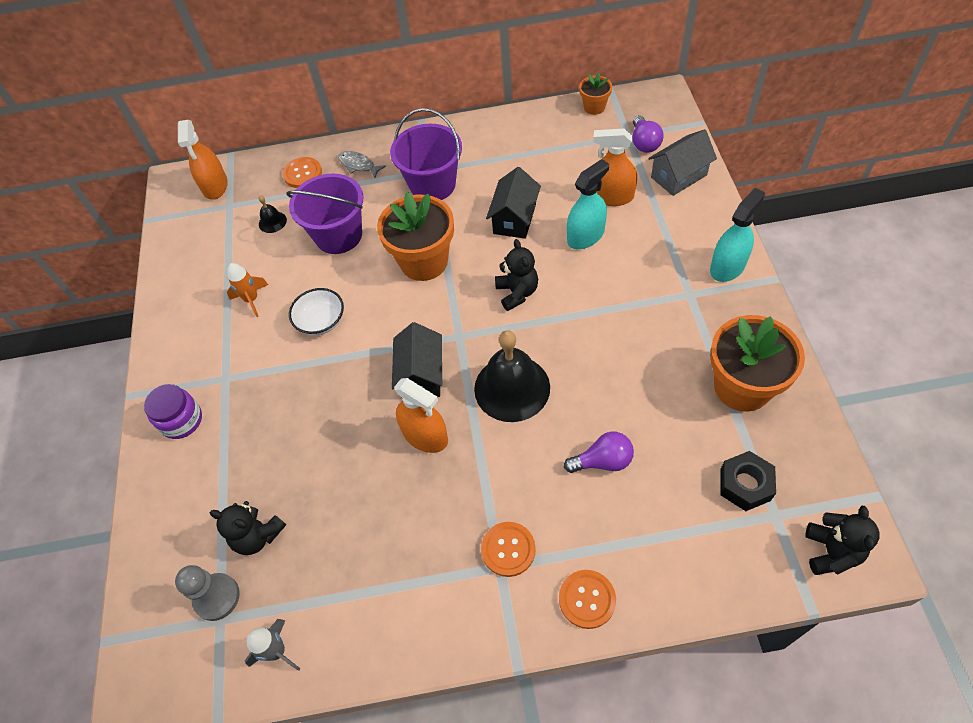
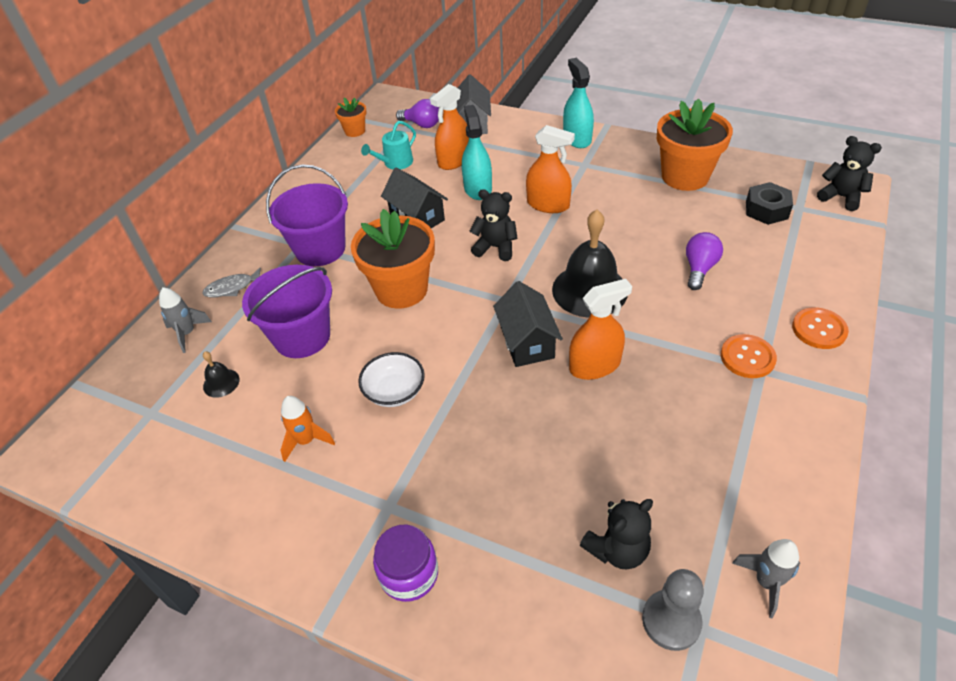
camera: 60 degrees left, 10 degrees down
orange spray bottle [178,120,228,200] -> orange spray bottle moved to [526,125,575,213]
orange button [282,157,322,188] -> grey rocket [159,287,212,353]
black house [392,322,442,397] -> black house turned 45 degrees clockwise [493,281,563,367]
none -> turquoise watering can [361,121,416,169]

